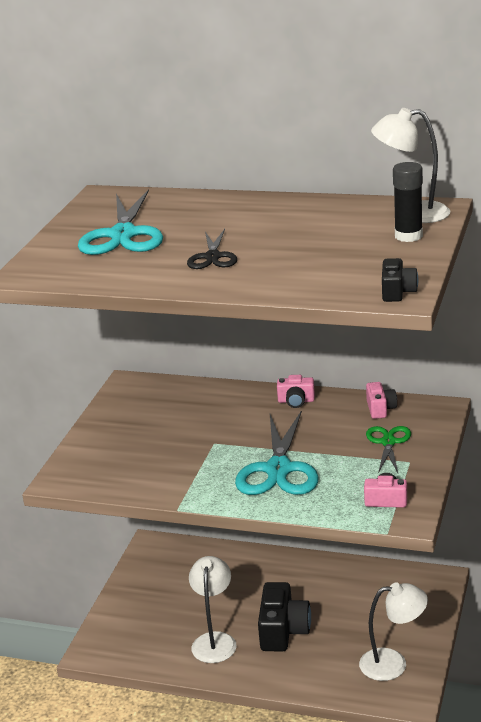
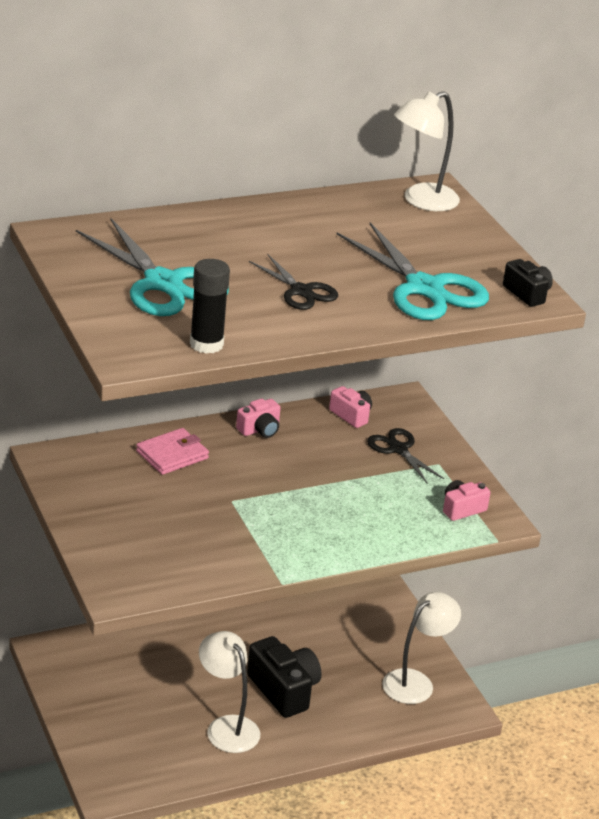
camera: 45 degrees left, 5 degrees up
turquoise scissors [235,410,319,495] -> turquoise scissors moved to [337,223,489,320]
green scissors [366,426,411,473] -> black scissors [367,428,444,483]
black glue stick [393,162,423,242] -> black glue stick moved to [190,259,230,354]
none -> pink wallet [136,428,209,475]

